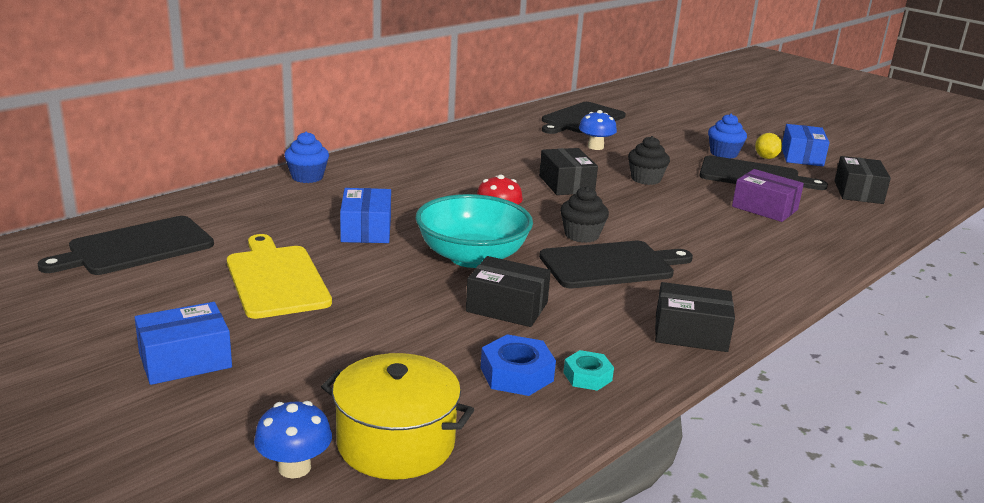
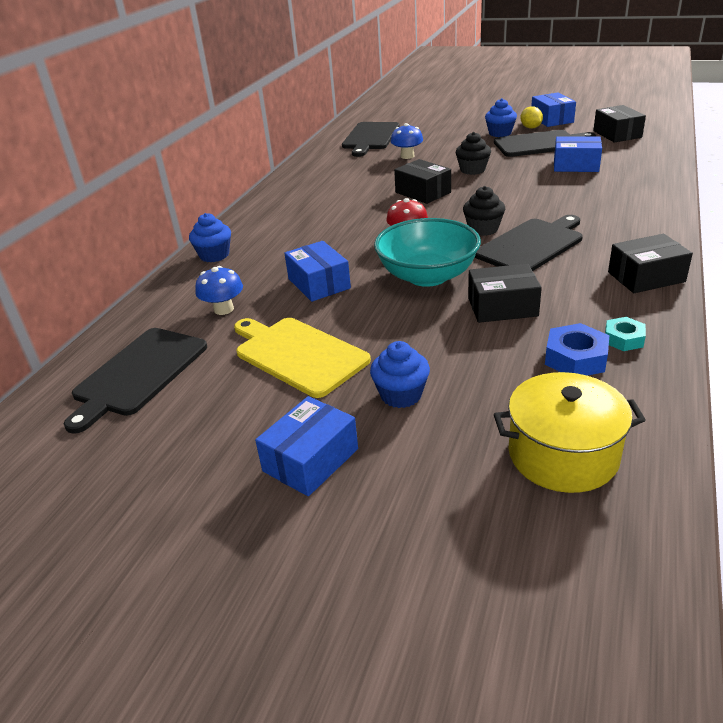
camera: 20 degrees left, 10 degrees up
blue mushroom [254,401,332,478] -> blue mushroom moved to [195,266,243,315]
purple box [732,169,804,222] -> blue box [554,137,602,172]
none -> blue cupcake [370,341,430,408]

